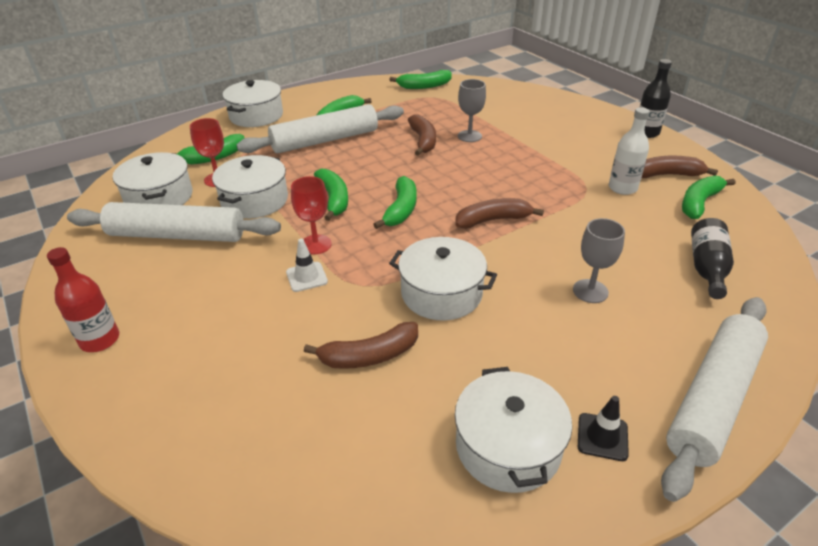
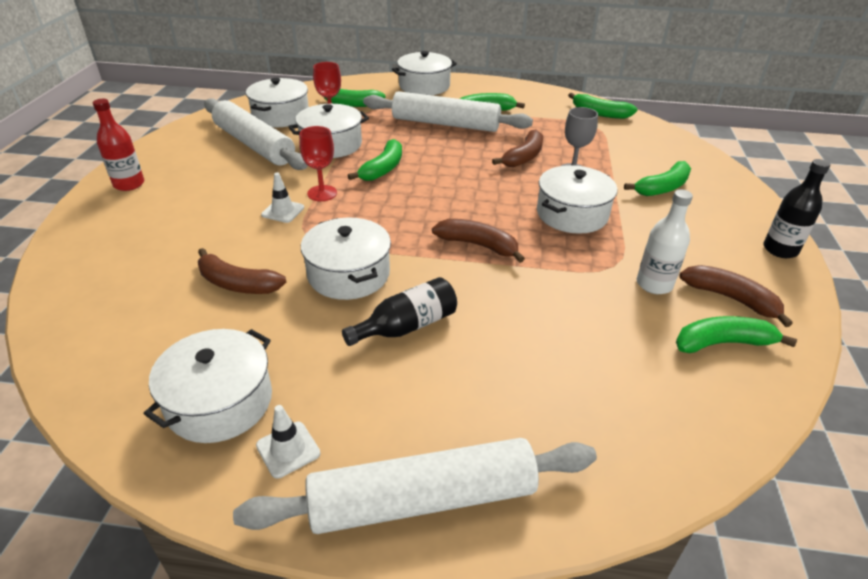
camera: 40 degrees right, 0 degrees up
green banana [373,176,416,229] -> green banana moved to [624,161,691,196]
grey goblet [573,218,625,303] -> none
black traffic cone [578,396,629,461] -> white traffic cone [256,405,320,479]
black bottle [691,218,734,299] -> black bottle moved to [342,277,457,346]
none -> white pot [537,165,617,234]

